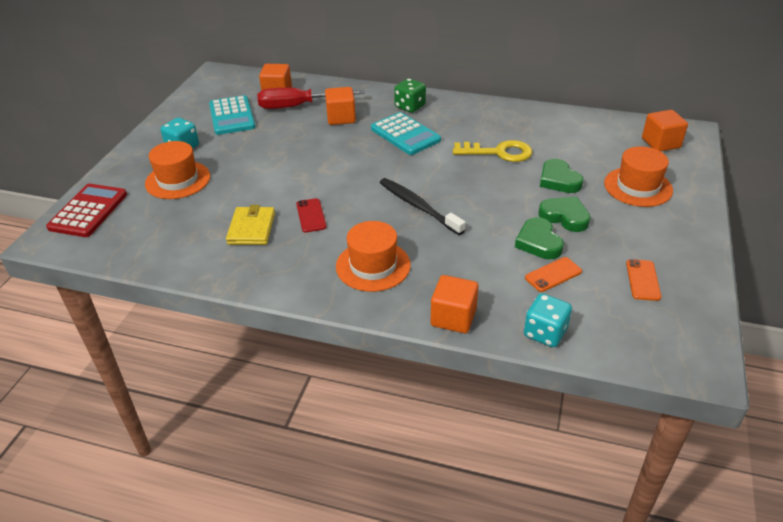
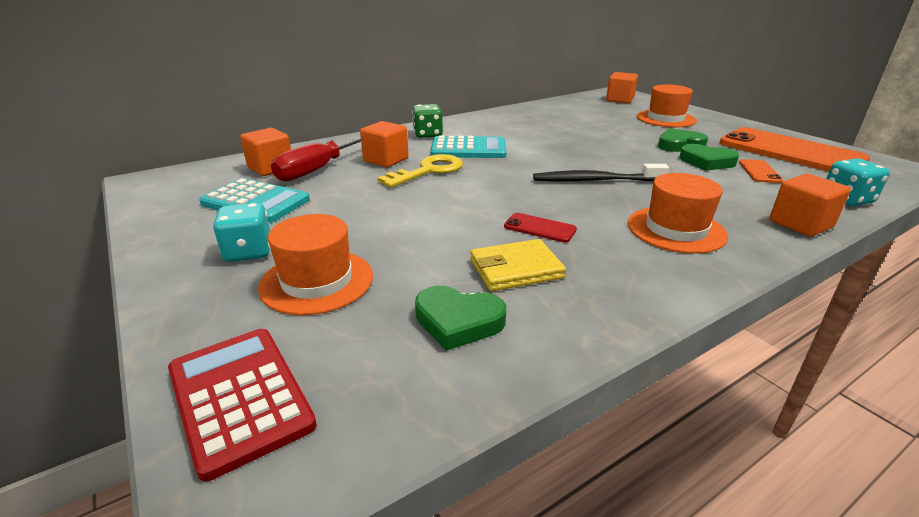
camera: 50 degrees left, 10 degrees down
yellow wallet [226,205,275,245] -> yellow wallet turned 60 degrees counterclockwise [470,239,566,291]
yellow key [453,140,532,162] -> yellow key moved to [377,154,463,188]
green heart [540,159,583,193] -> green heart moved to [415,286,506,351]
orange phone [626,259,661,301] -> orange phone [720,127,870,171], size x2.47

